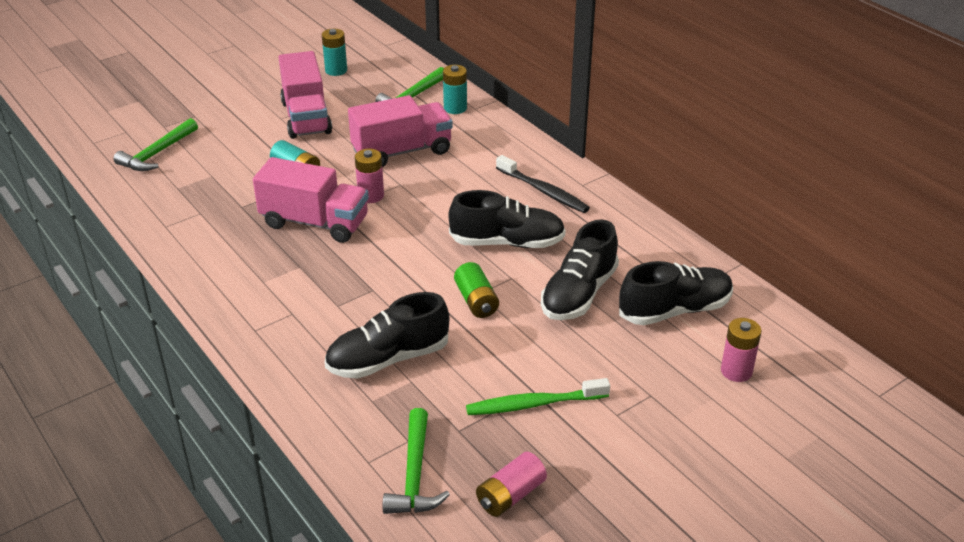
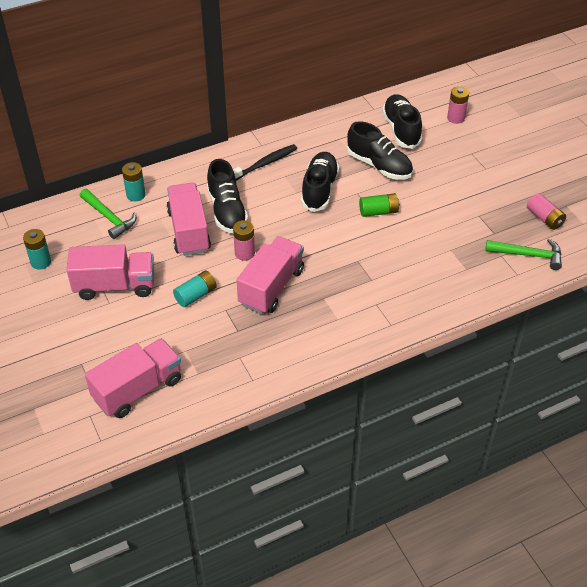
camera: 80 degrees left, 10 degrees up
green hammer [113,118,198,171] -> pink truck [85,338,181,418]
black shoe [324,292,449,379] -> black shoe moved to [207,159,248,233]
green toothbrush [466,378,610,415] -> none

